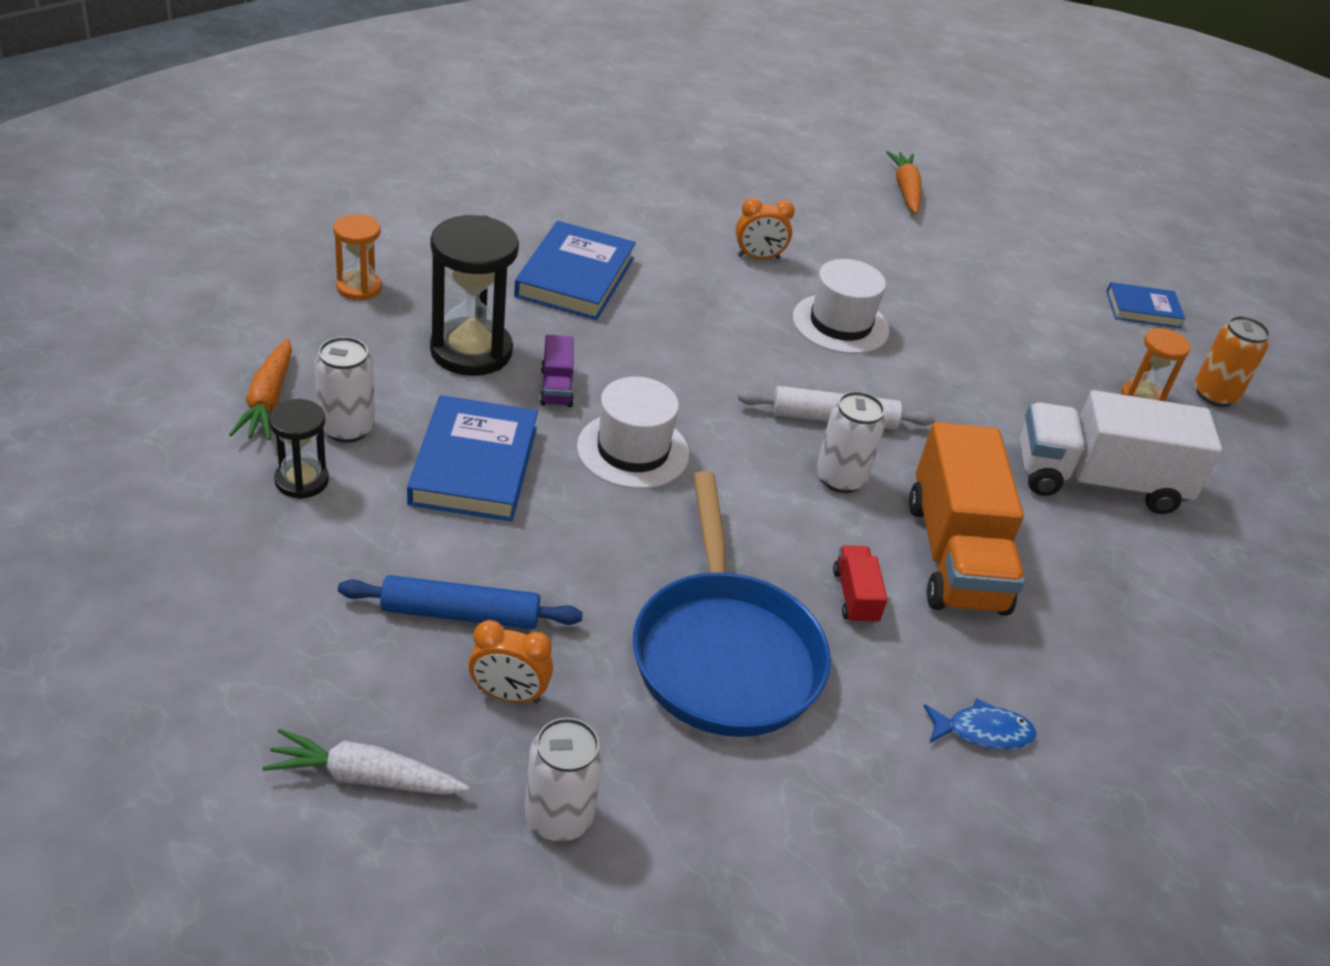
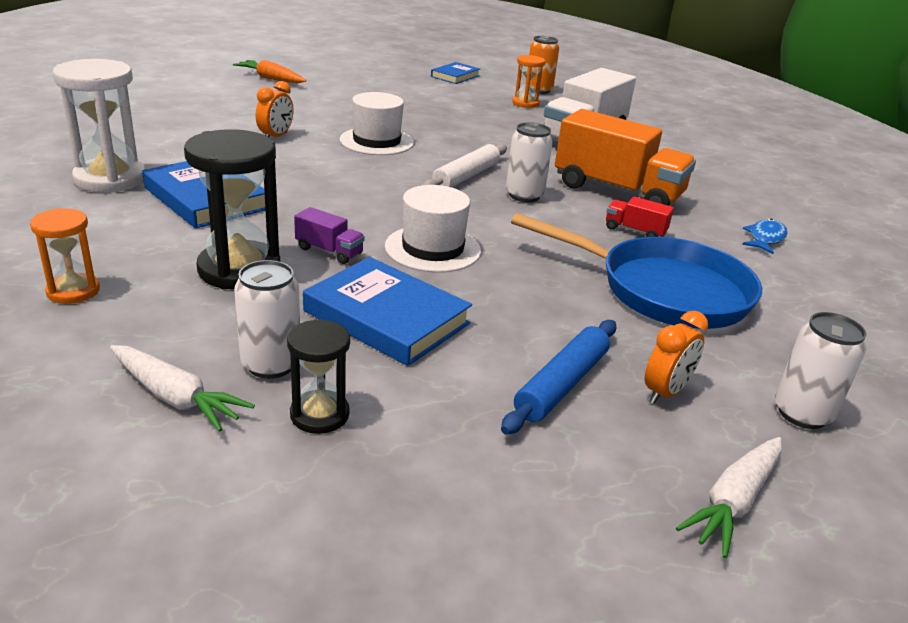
camera: 55 degrees left, 10 degrees down
orange carrot [229,339,292,440] -> white carrot [110,345,255,432]
none -> white hourglass [53,59,145,193]

